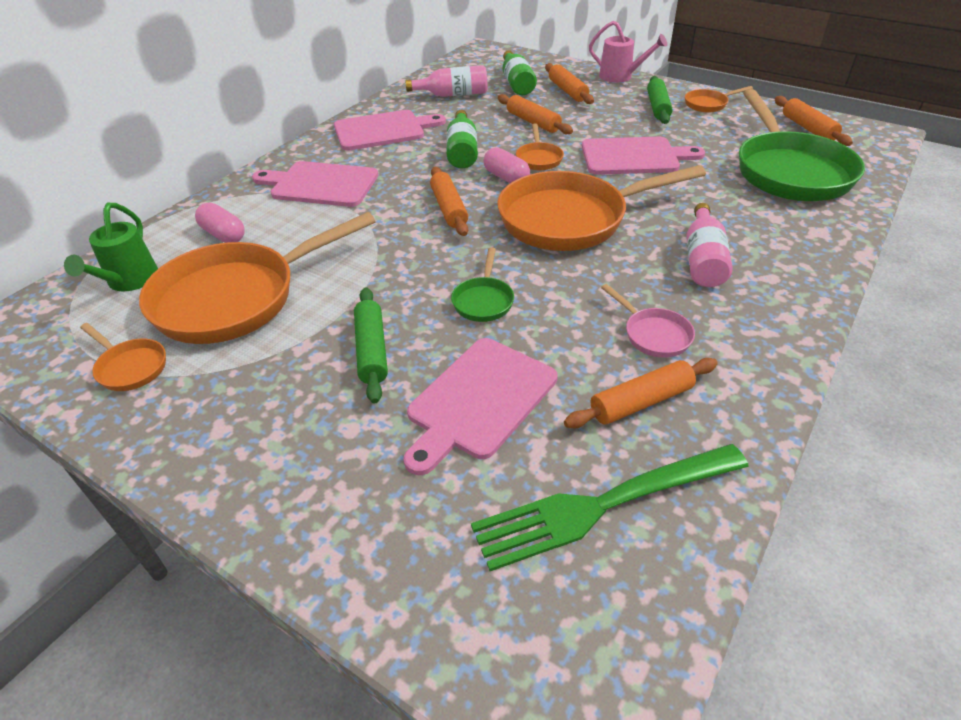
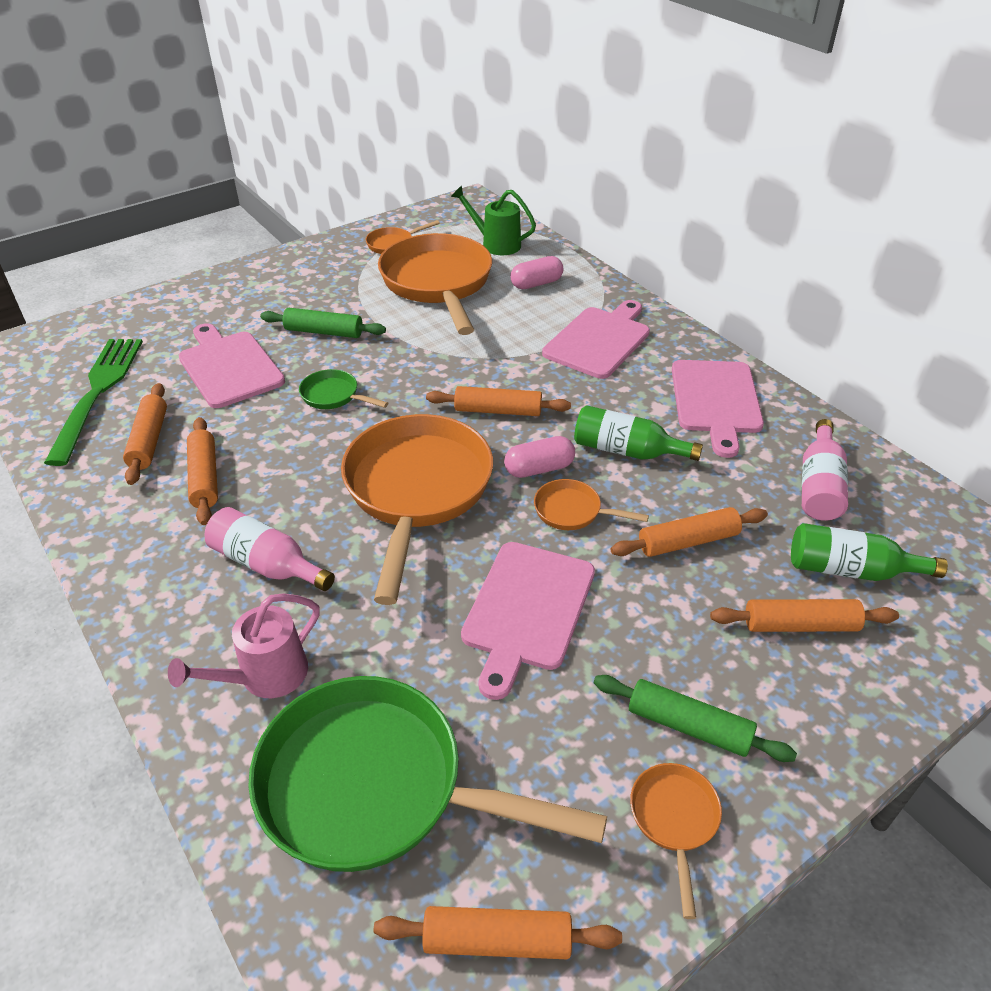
camera: 110 degrees right, 0 degrees up
pink watering can [589,21,667,83] -> pink watering can moved to [168,593,320,698]
pink pan [601,284,695,358] -> orange rolling pin [187,417,218,525]

